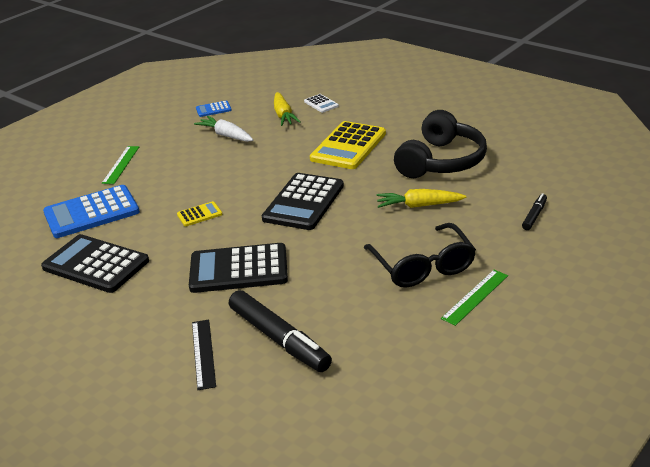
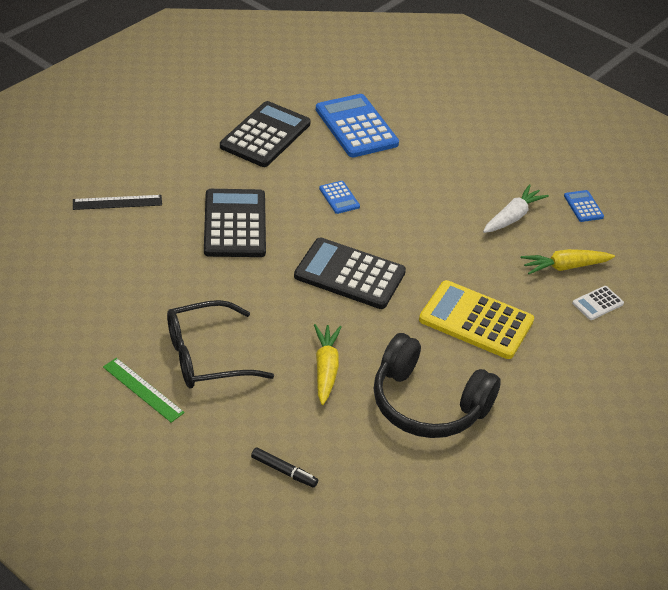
camera: 85 degrees right, 10 degrees up
green ruler [102,146,139,184] -> none
yellow calculator [177,201,222,226] -> blue calculator [319,181,360,214]
black marker [229,290,332,372] -> none

